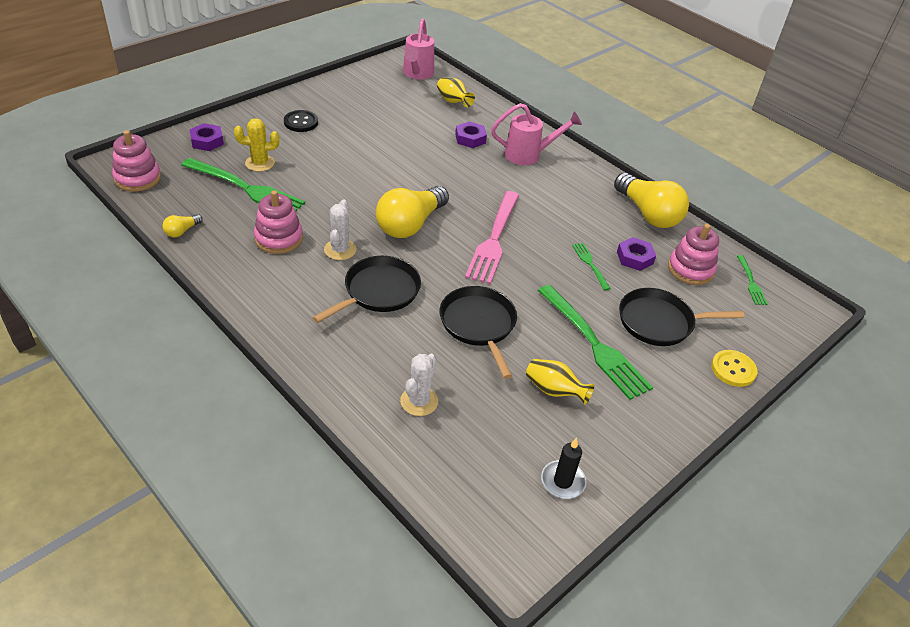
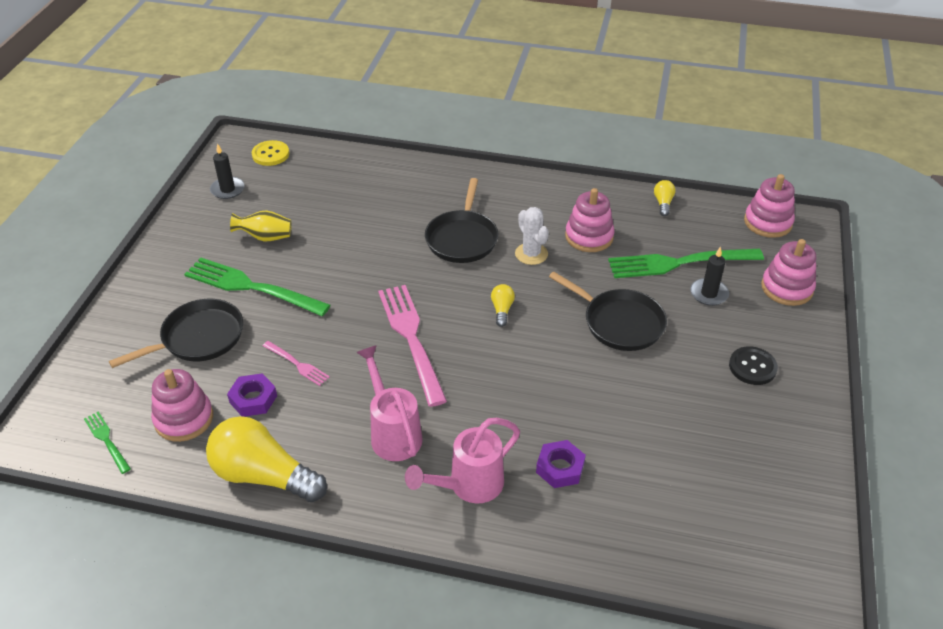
camera: 150 degrees right, 0 degrees up
purple nut [189,123,224,151] -> pink stacking toy [761,239,816,306]
yellow cactus [234,118,279,172] -> black candle [690,246,729,306]
yellow light bulb [376,186,449,238] -> yellow light bulb [491,284,515,327], size x0.43
white cactus [400,354,438,416] -> none
pink watering can [403,18,434,79] -> pink watering can moved to [356,345,423,461]
yellow vase [437,78,475,107] -> none
black pan [440,286,517,379] -> black pan moved to [549,271,667,351]
green fork [572,243,611,290] -> pink fork [263,341,330,386]
yellow button [711,350,757,387] -> yellow button moved to [252,140,289,166]

